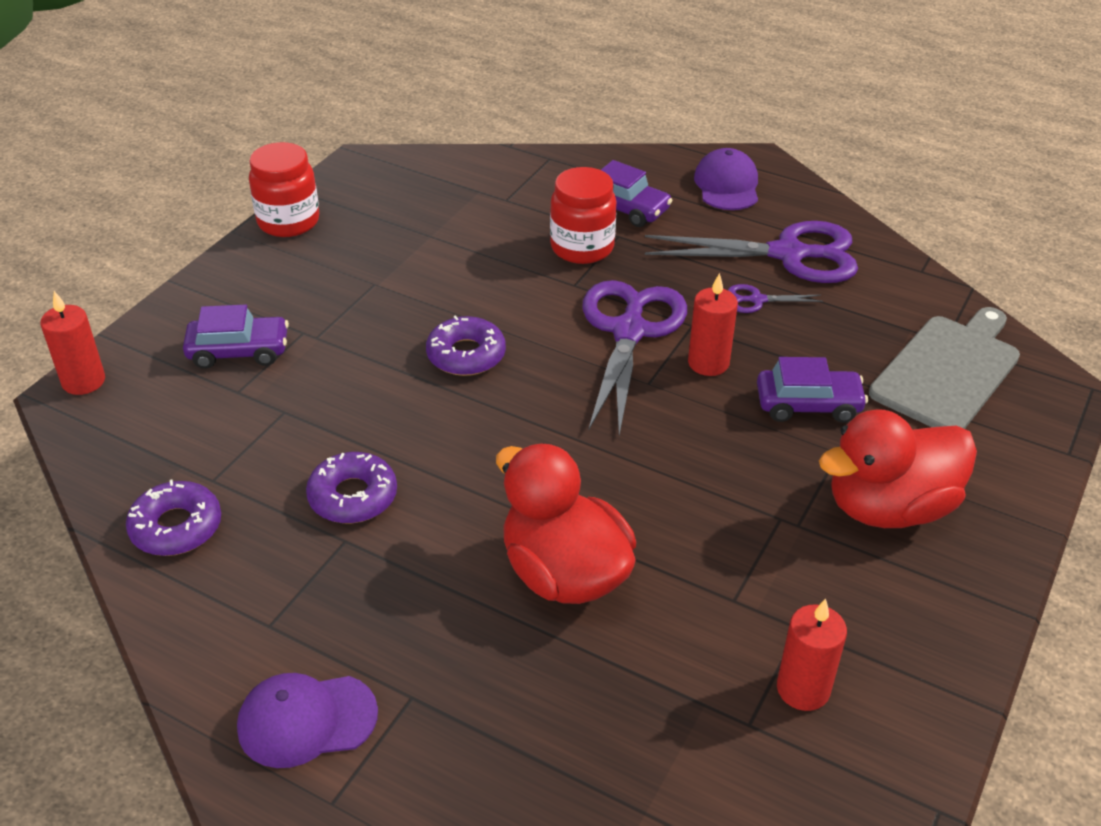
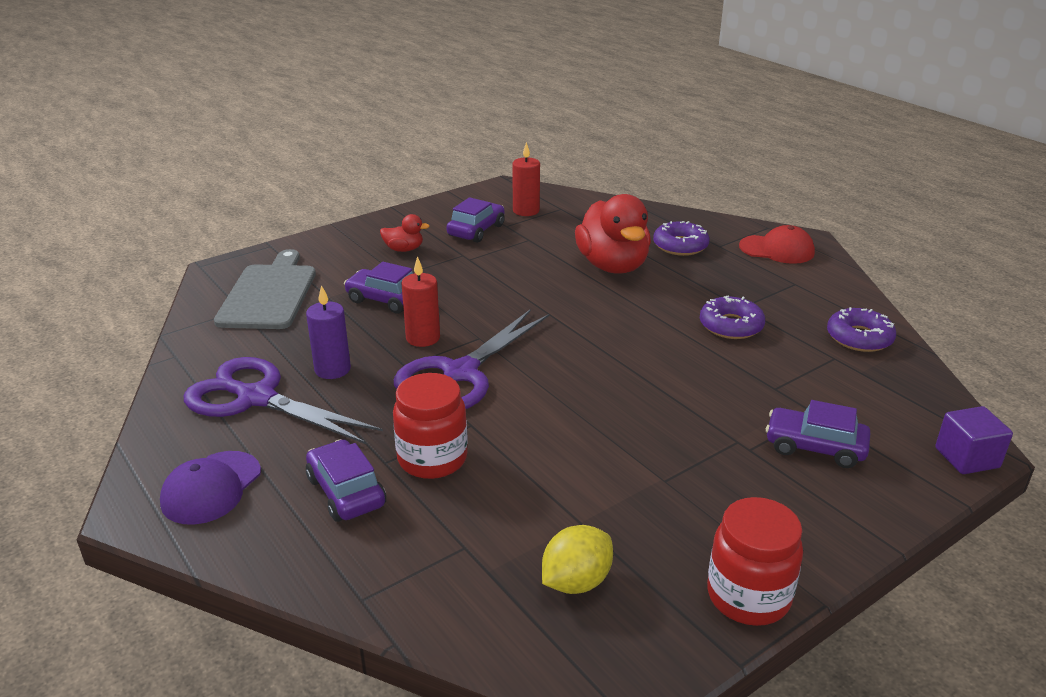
camera: 155 degrees left, 10 degrees down
red candle [40,291,105,395] -> purple cube [935,406,1013,474]
purple cap [237,673,378,768] -> red cap [739,225,815,264]
purple donut [426,315,506,376] -> purple donut moved to [653,221,709,256]
purple scissors [728,284,823,313] -> purple candle [306,285,351,379]
red duck [819,409,977,528] -> red duck [380,214,430,252], size x0.46
grey cutting board [869,307,1020,429] -> grey cutting board turned 120 degrees clockwise [214,249,316,329]
none -> purple car [446,197,505,243]
none -> yellow lemon [542,525,613,594]

